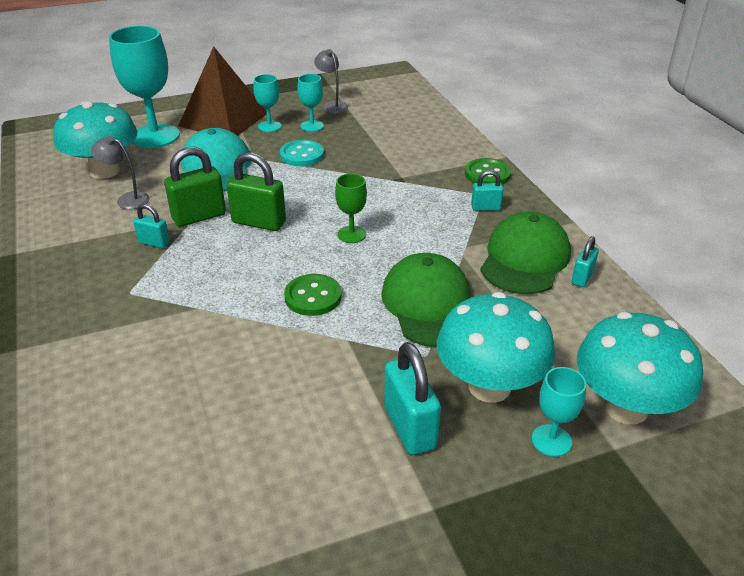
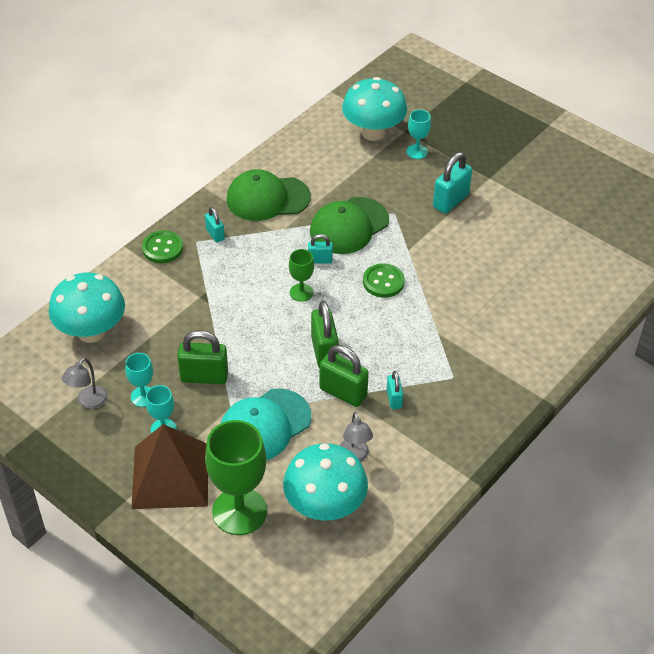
camera: 120 degrees left, 10 degrees up
turquoise goblet [109,26,180,148] -> green goblet [205,420,267,535]
turquoise button [280,140,324,166] -> green padlock [177,330,228,384]
turquoise mushroom [437,292,555,403] -> turquoise mushroom moved to [49,272,125,343]
turquoise padlock [571,236,599,287] -> turquoise padlock moved to [308,234,333,264]

